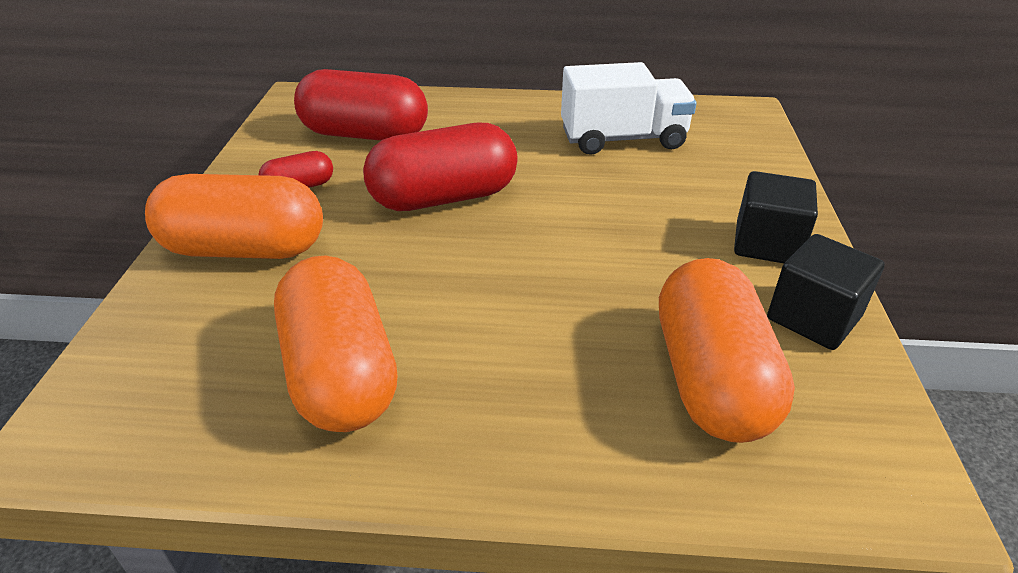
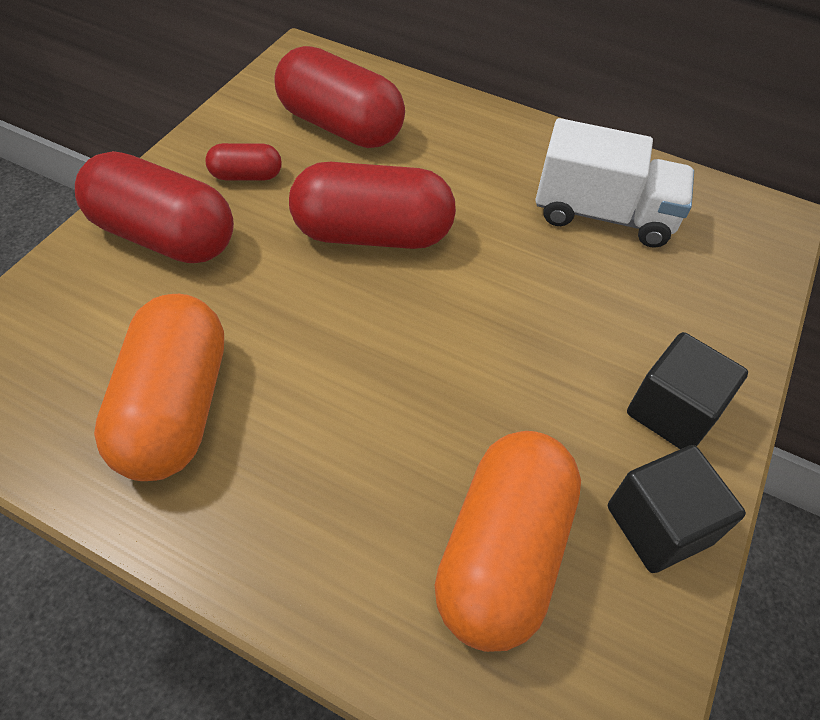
camera: 20 degrees right, 15 degrees up
orange capsule [145,174,323,259] -> red capsule [75,151,234,263]

